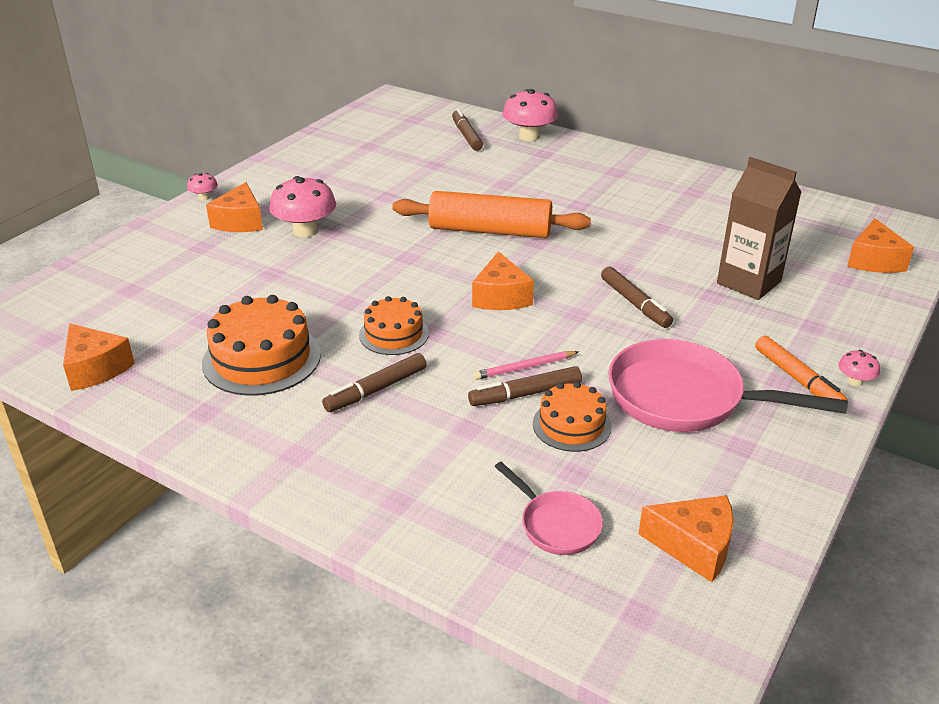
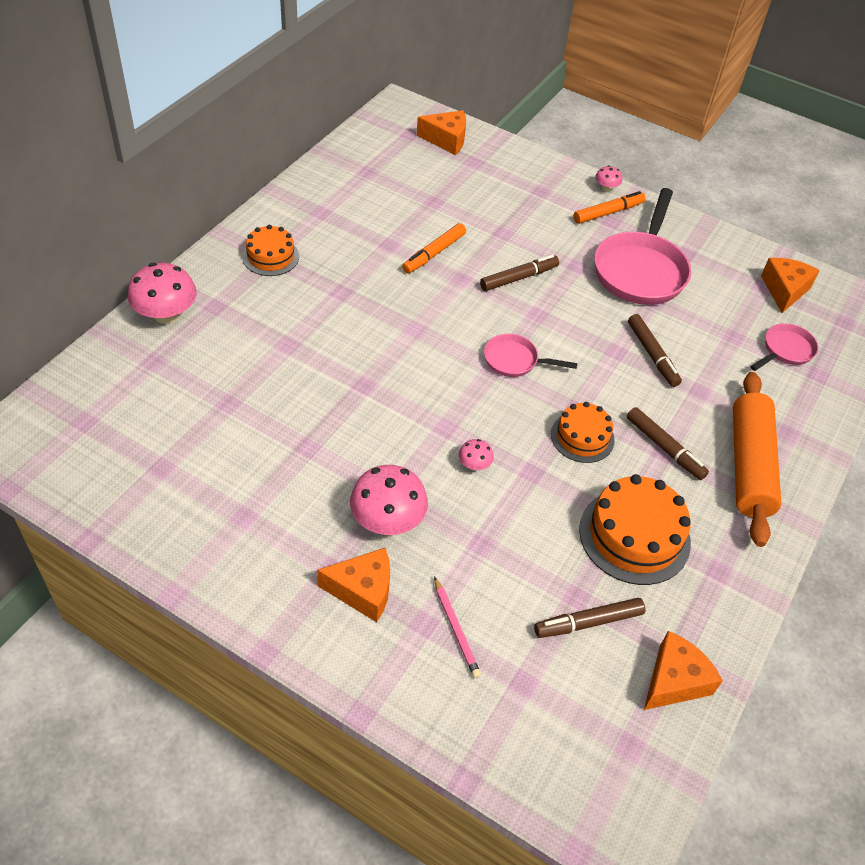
camera: 95 degrees left, 15 degrees up
pink mushroom [187,173,218,200] -> pink mushroom moved to [459,439,494,470]
orange rolling pin [393,191,591,238] -> orange rolling pin moved to [733,372,782,547]
brown marker [452,109,483,151] -> brown marker moved to [534,598,645,638]
orange cheese [472,251,534,310] -> pink pan [484,334,578,377]
pink pencil [473,351,578,380] -> pink pencil moved to [434,576,481,678]
orange cake [533,382,612,452] -> orange cake moved to [242,225,299,276]
brown carton [717,157,801,300] -> none
none -> orange marker [402,223,466,273]

